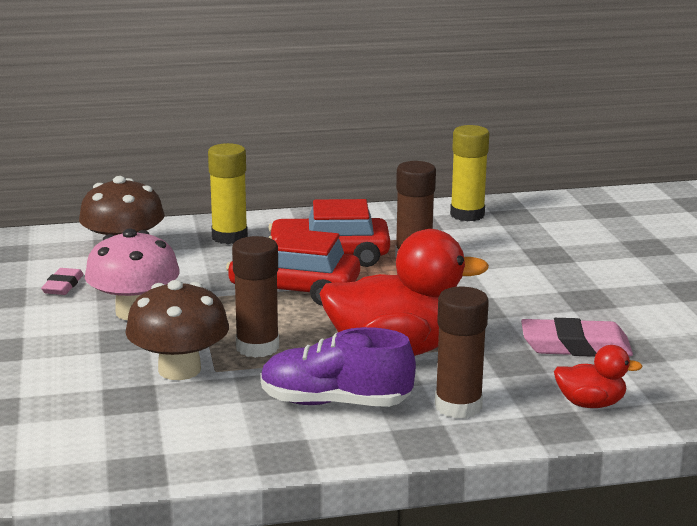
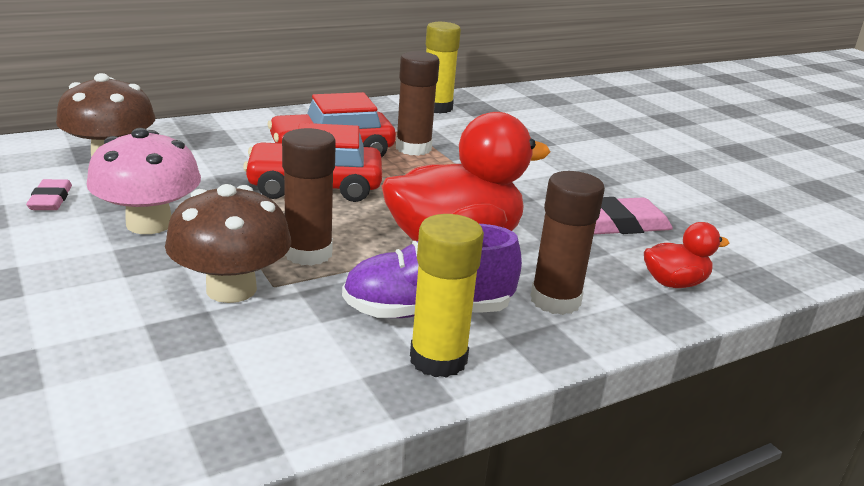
camera: 20 degrees left, 5 degrees up
yellow glue stick [208,143,248,244] -> yellow glue stick moved to [410,214,484,378]

